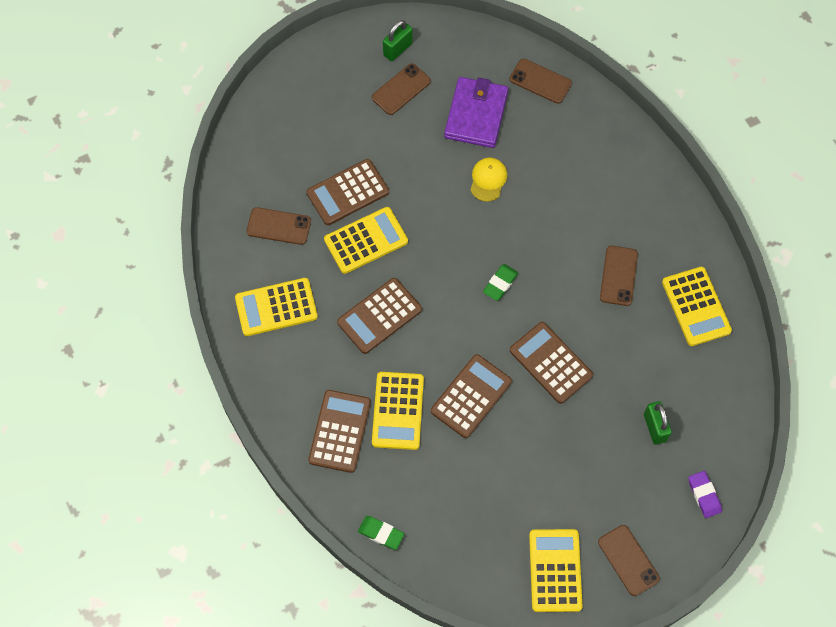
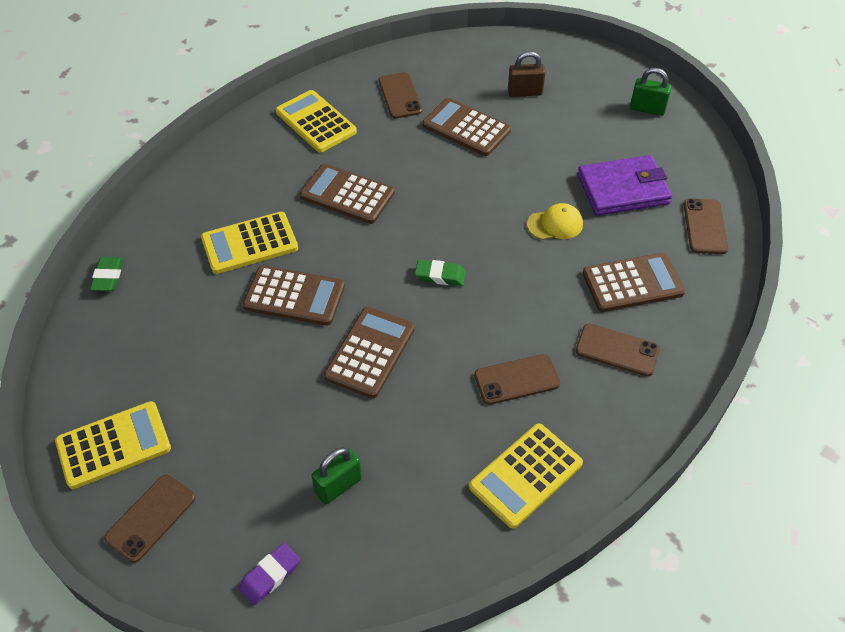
camera: 65 degrees right, 15 degrees down
brown calculator [308,390,371,473] -> brown calculator moved to [582,253,685,312]
yellow calculator [324,207,408,274] -> none
brown phone [372,63,431,115] -> brown phone moved to [576,324,660,376]
none -> brown padlock [508,51,546,97]

